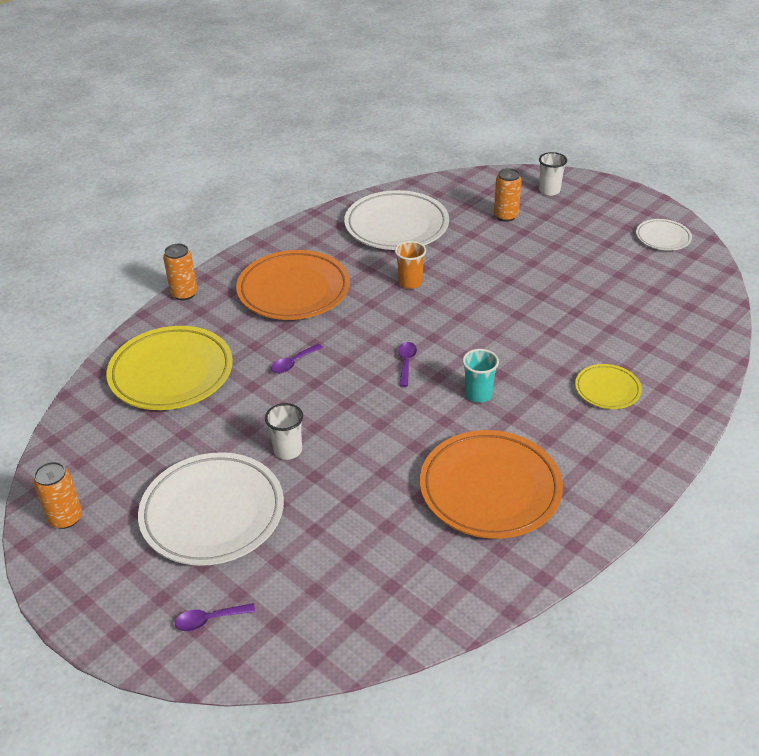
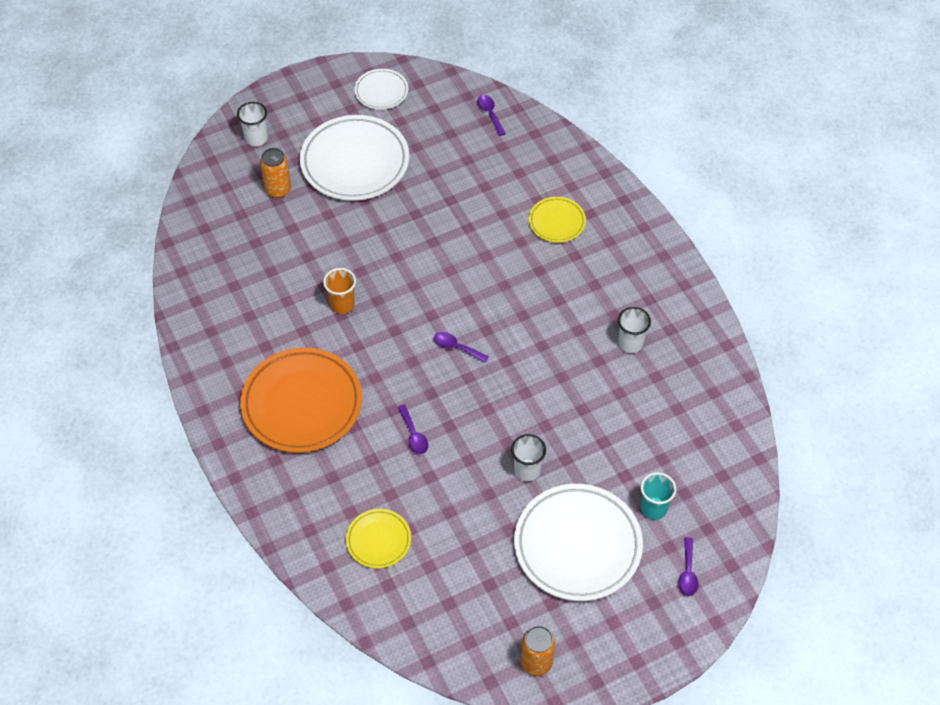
camera: 70 degrees left, 15 degrees up
yellow plate [106,326,233,410] -> yellow plate [346,509,411,568], size x0.51
orange can [163,244,198,300] -> none
white plate [344,190,449,250] -> white plate moved to [300,115,409,201]
orange plate [420,430,563,539] -> white cup [618,307,651,353]
turquoise cup [462,349,499,403] -> turquoise cup moved to [641,472,676,520]
none -> purple spoon [477,95,506,136]

